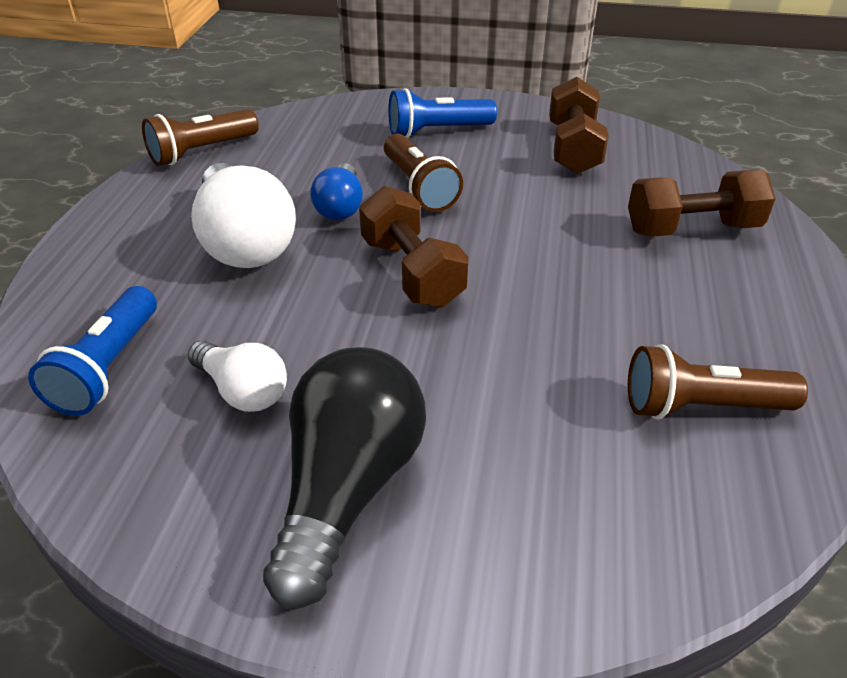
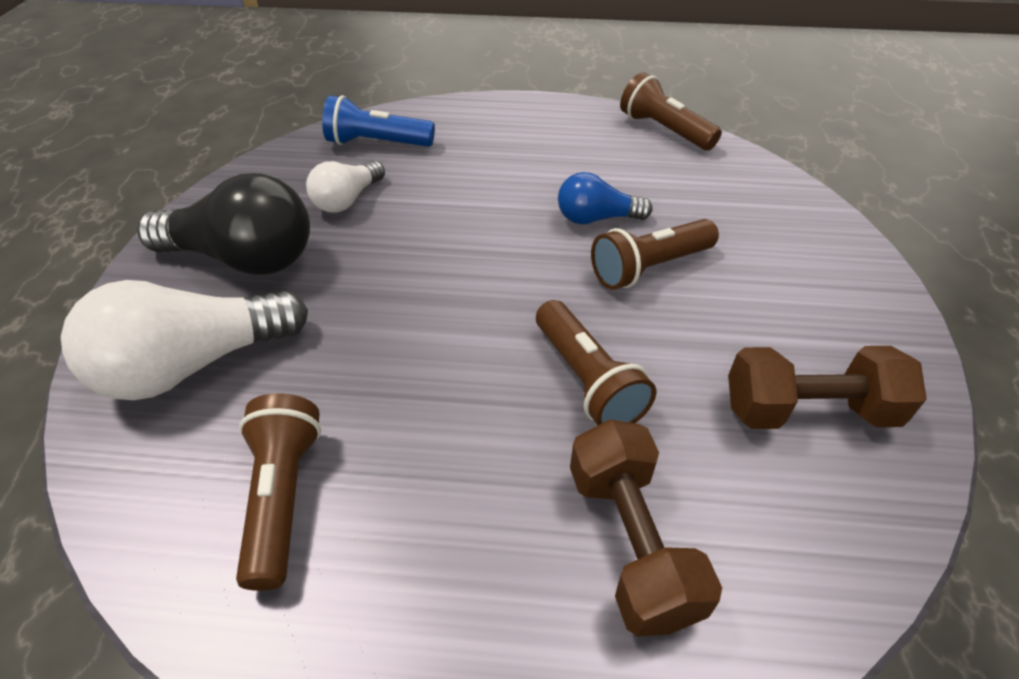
camera: 85 degrees right, 5 degrees up
white light bulb [191,163,296,268] -> white light bulb moved to [61,280,308,400]
brown dumbbell [359,186,469,307] -> none
blue flashlight [388,88,497,138] -> none
none -> brown flashlight [536,300,656,425]

